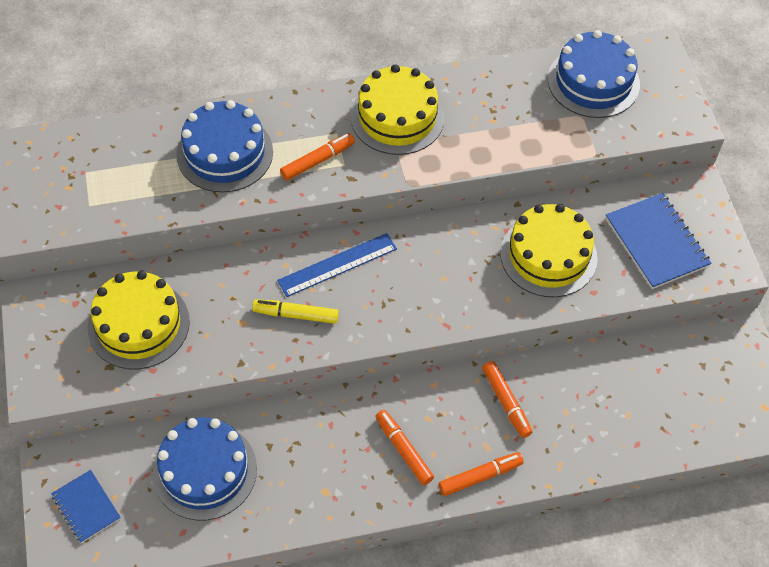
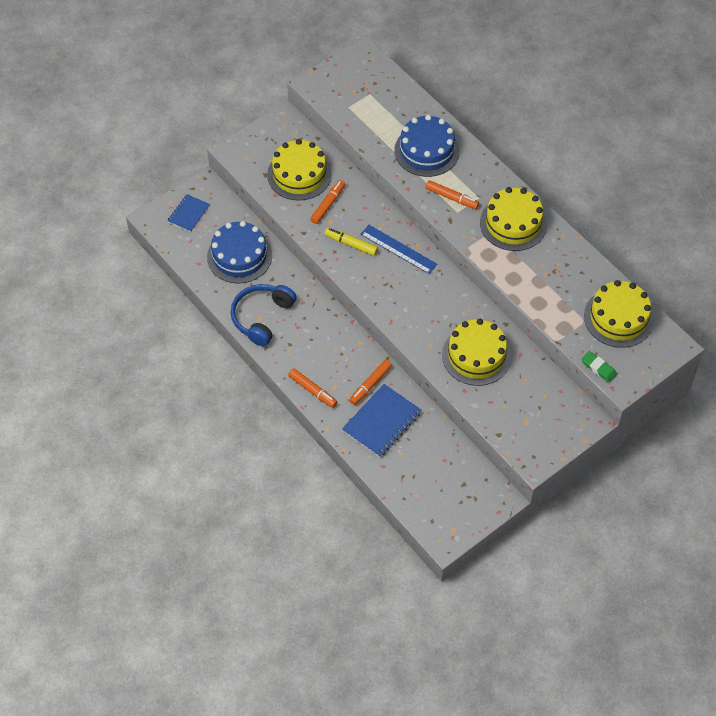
camera: 65 degrees right, 0 degrees up
yellow marker [252,299,339,324] -> yellow marker turned 45 degrees counterclockwise [325,228,378,256]
orange marker [375,410,434,485] -> orange marker moved to [310,180,345,224]
blue cake [548,30,640,118] -> yellow cake [584,280,654,348]
blue notebook [606,193,712,289] -> blue notebook moved to [342,384,422,457]
none -> blue headphones [231,284,297,346]
none -> green eraser [581,351,617,382]

